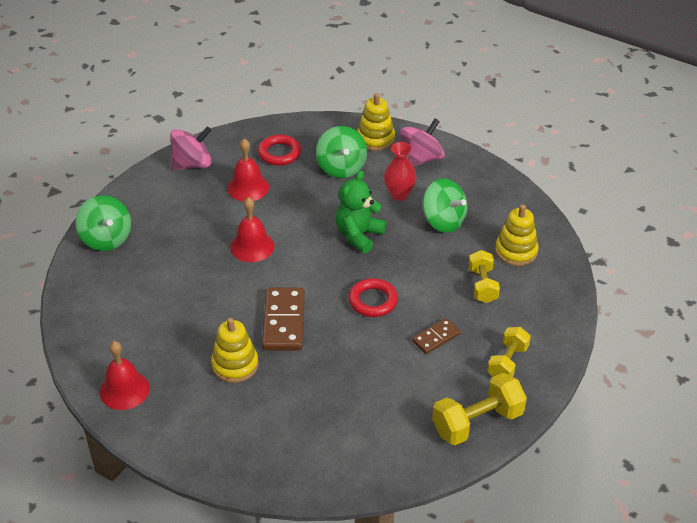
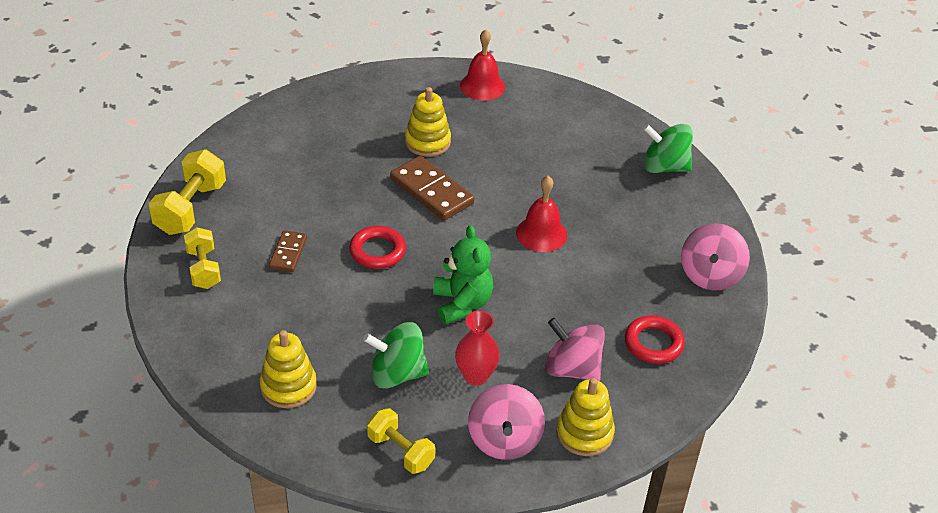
camera: 135 degrees right, 0 degrees up
red bell [227,139,269,202] -> none
green spinning top [316,126,367,178] -> pink spinning top [545,318,605,382]
yellow dumbbell [469,250,500,303] -> yellow dumbbell moved to [367,408,435,474]

